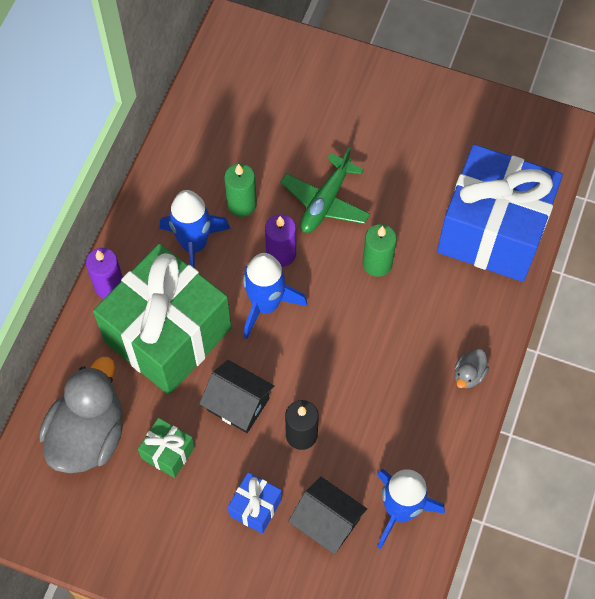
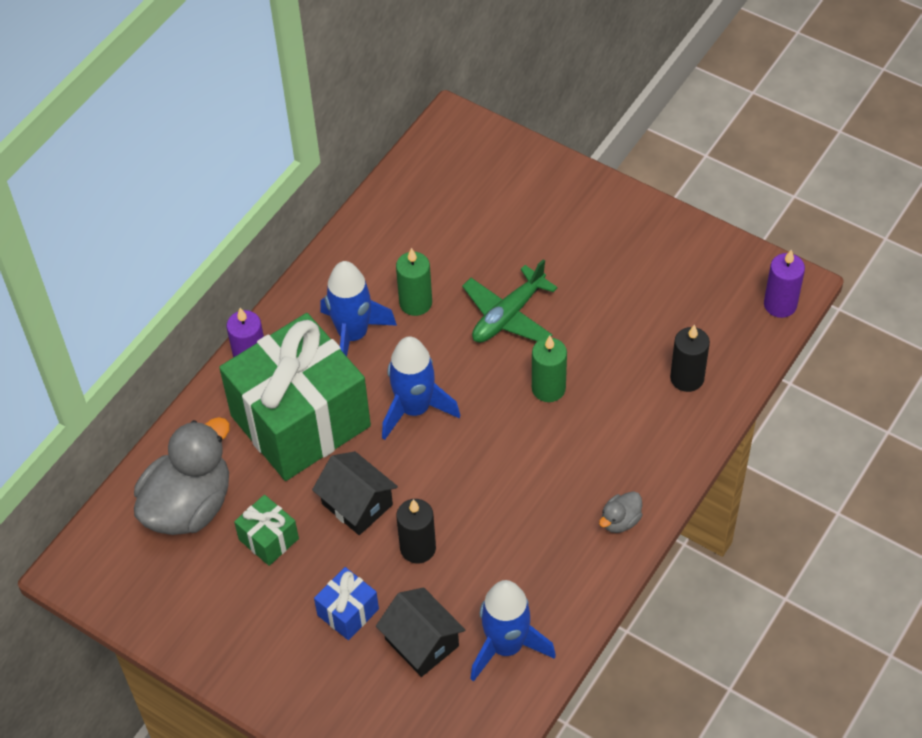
camera: 15 degrees right, 10 degrees down
purple candle [265,214,296,267] -> purple candle moved to [764,250,805,318]
blue gift [437,144,563,282] -> black candle [670,324,710,392]

